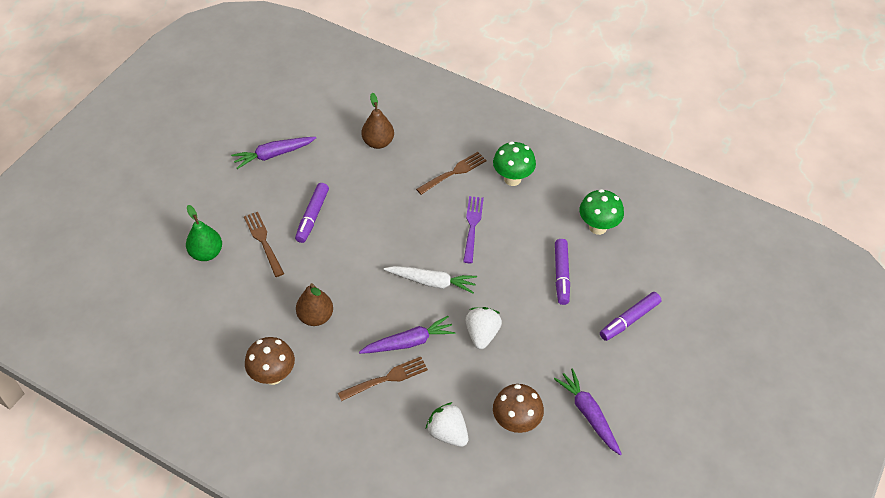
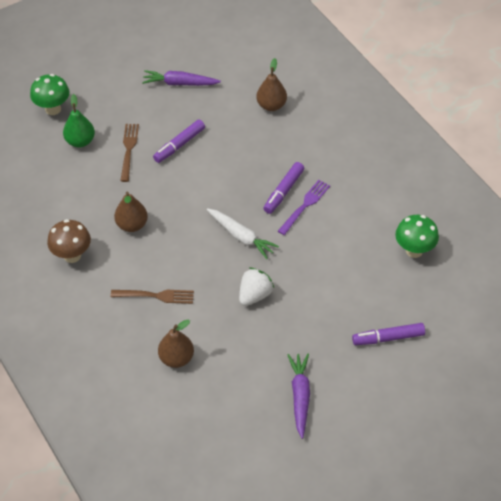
camera: 30 degrees right, 0 degrees up
purple carrot [359,316,456,354] -> none
brown fork [416,152,487,195] -> none
white strawberry [426,402,468,447] -> brown pear [158,320,194,368]
green mushroom [493,141,536,186] -> green mushroom moved to [30,74,70,115]
brown mushroom [493,384,544,433] -> none
purple marker [555,239,570,305] -> purple marker moved to [263,162,304,214]

